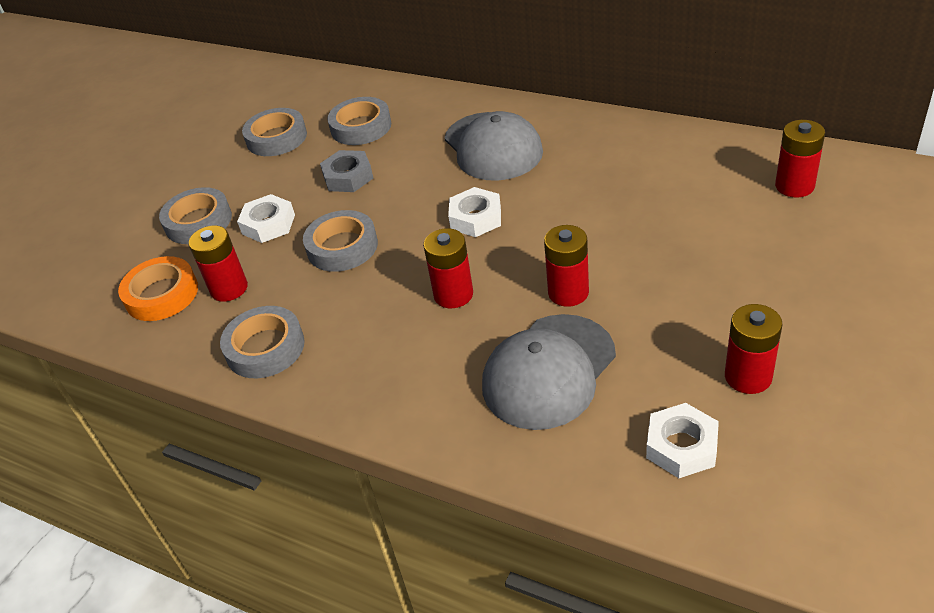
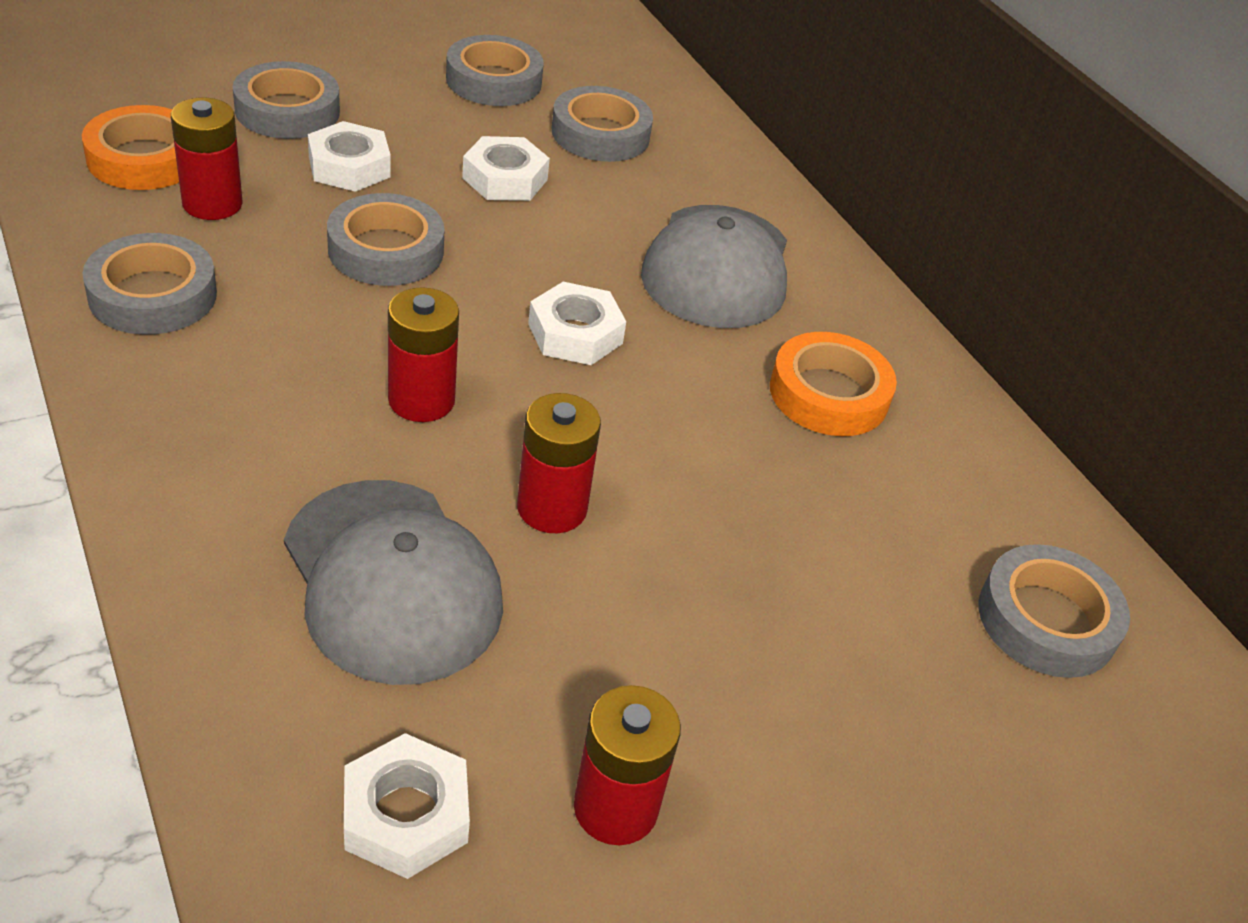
camera: 25 degrees right, 0 degrees up
grey nut [320,150,373,192] -> white nut [462,136,550,201]
grey cap [482,314,616,430] -> grey cap turned 105 degrees counterclockwise [284,480,503,685]
red battery [775,120,825,198] -> grey tape [979,544,1130,678]
none -> orange tape [770,332,897,436]

